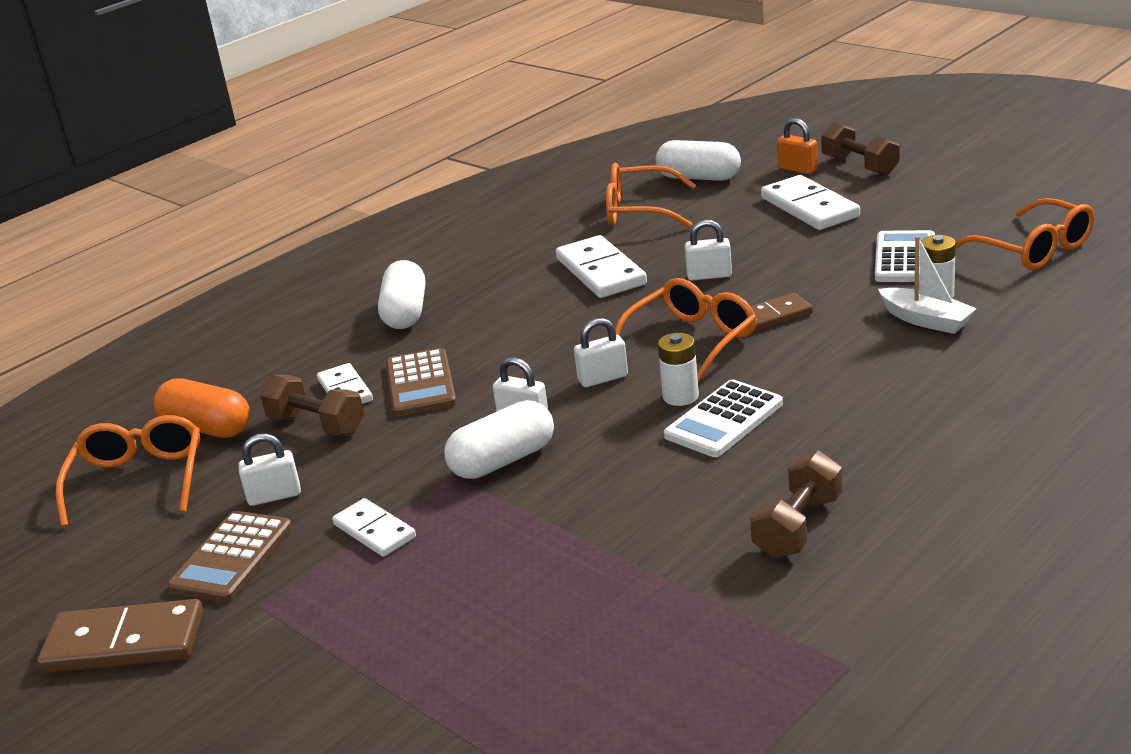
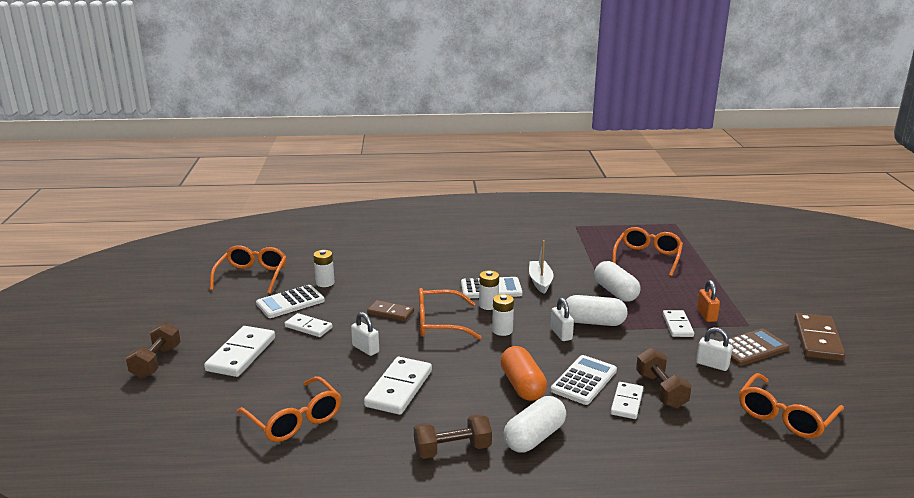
camera: 140 degrees left, 5 degrees down
brown domino [37,599,203,673] -> brown domino turned 60 degrees clockwise [794,313,845,361]
orange capsule [154,379,250,438] -> orange capsule moved to [500,346,547,401]
brown calculator [386,348,457,417] -> white calculator [550,355,617,405]
white padlock [574,318,628,387] -> white battery [492,294,514,336]
white capsule [656,140,741,181] -> white capsule moved to [594,261,641,302]
brown dumbbell [750,450,842,558] -> brown dumbbell moved to [414,414,492,459]
orange padlock [777,118,818,174] -> orange padlock moved to [697,280,720,322]
white boat [878,236,977,334] -> white boat moved to [529,240,554,294]
none -> white domino [284,313,332,337]
none -> orange glasses [612,227,683,276]

